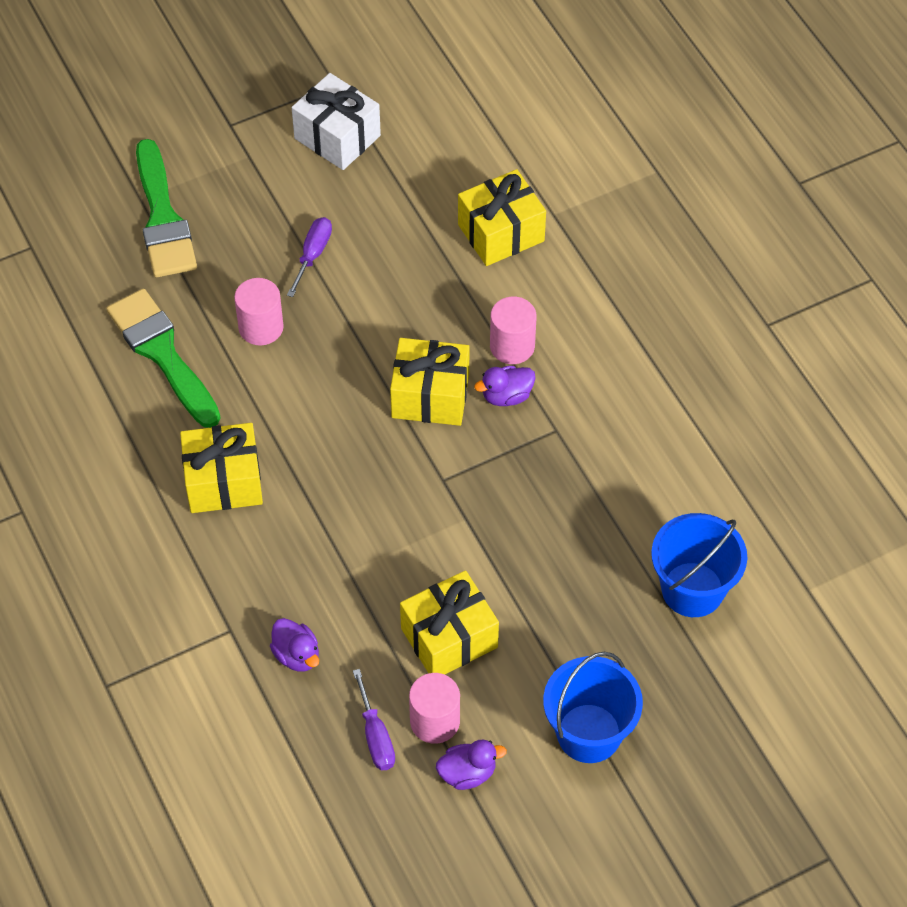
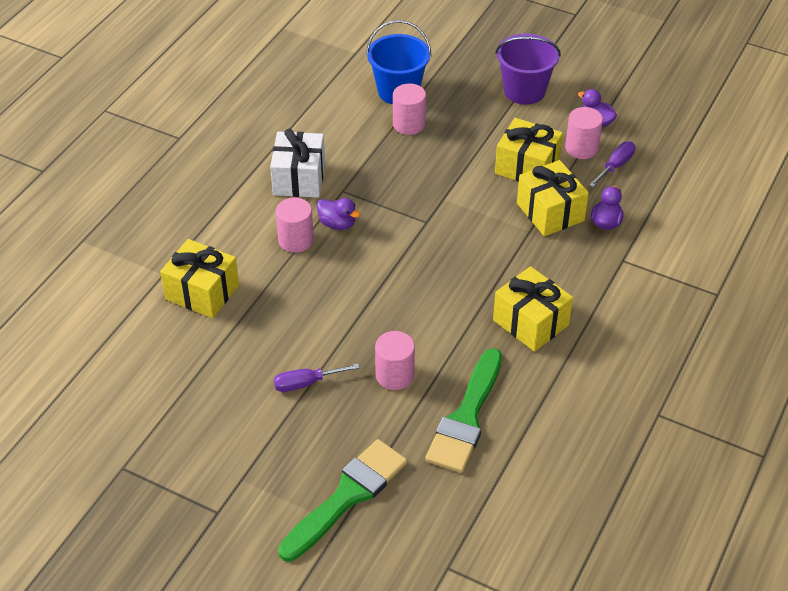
camera: 125 degrees left, 10 degrees down
white gift [292,73,381,170] -> white gift moved to [270,129,325,198]
yellow gift [390,338,469,426] -> yellow gift moved to [517,160,589,236]
blue bucket [543,652,643,763] -> purple bucket [495,34,561,105]
none -> pink cylinder [393,83,426,135]

